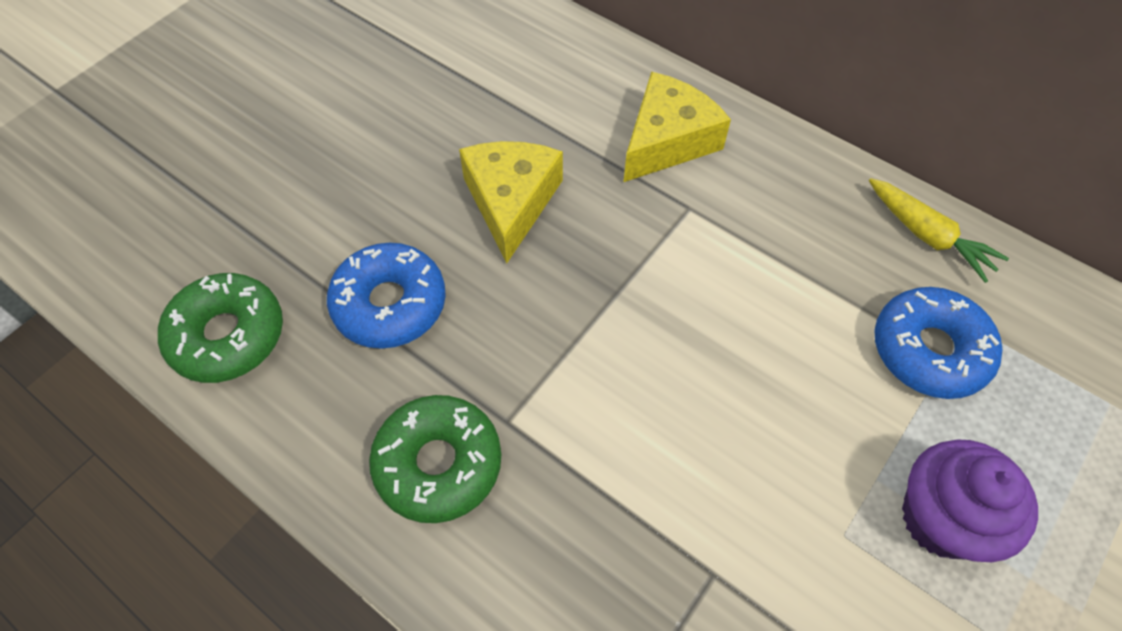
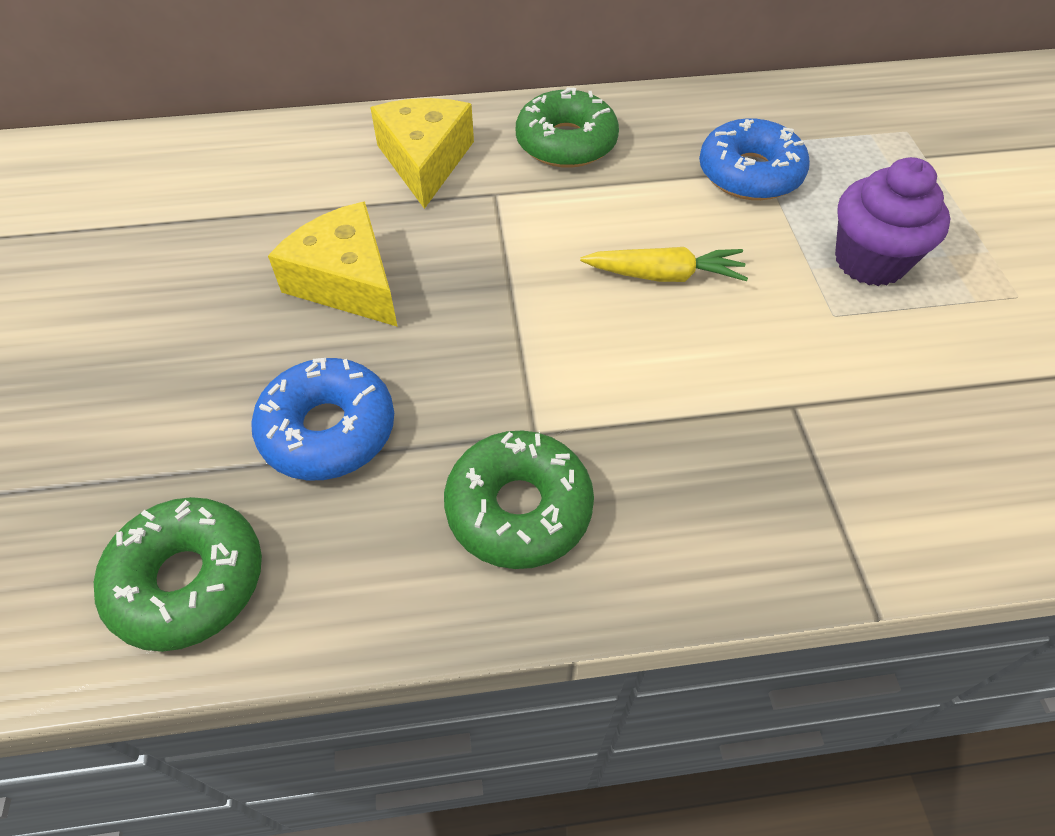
camera: 45 degrees left, 5 degrees down
yellow carrot [869,178,1009,283] -> yellow carrot moved to [580,247,748,282]
none -> green donut [516,87,619,168]

